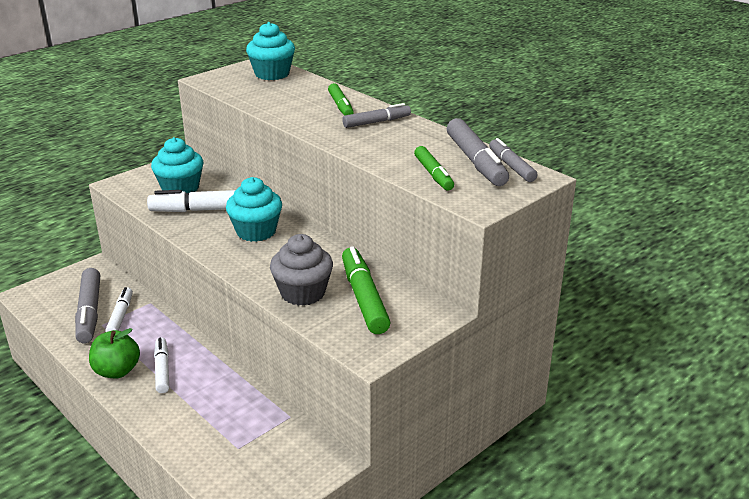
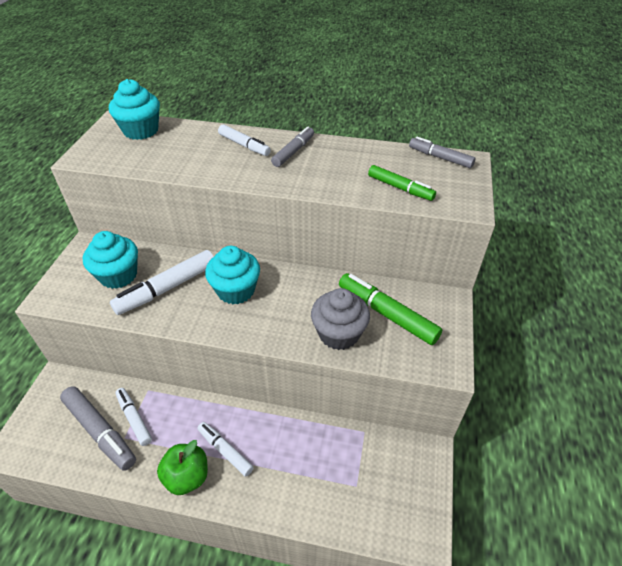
camera: 35 degrees left, 15 degrees up
green marker [328,83,354,116] -> white marker [218,124,271,156]
grey marker [447,118,509,186] -> none

